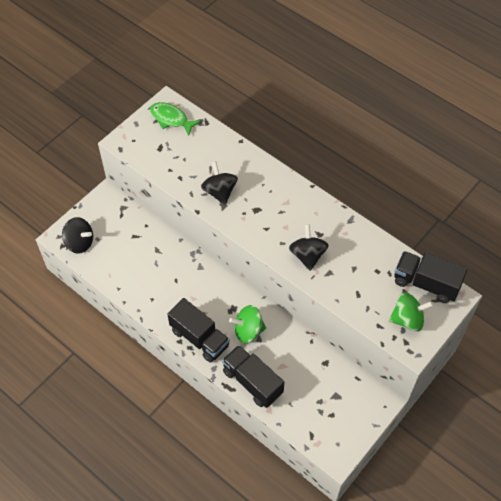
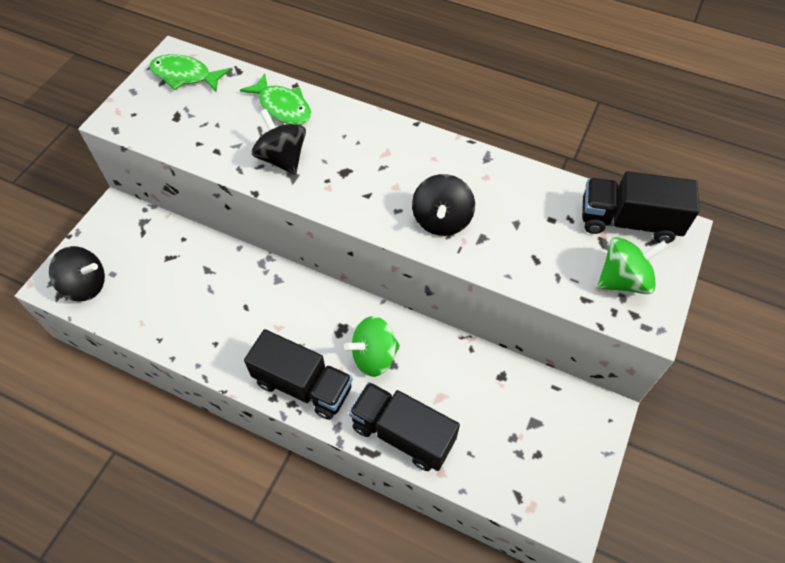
camera: 15 degrees left, 0 degrees up
black spinning top [289,224,329,271] -> black spinning top turned 150 degrees counterclockwise [412,174,475,236]
none -> green fish [240,73,311,125]

